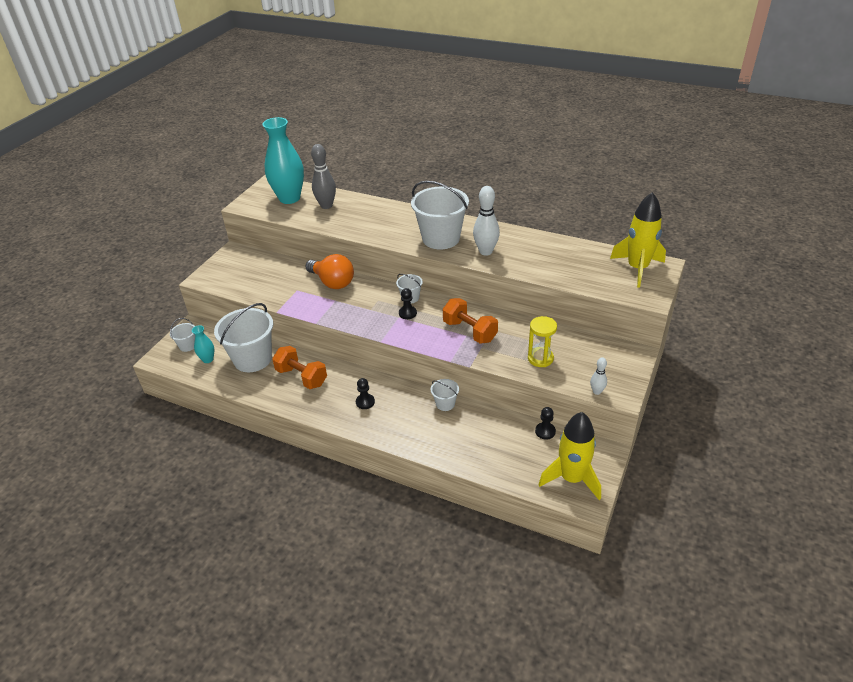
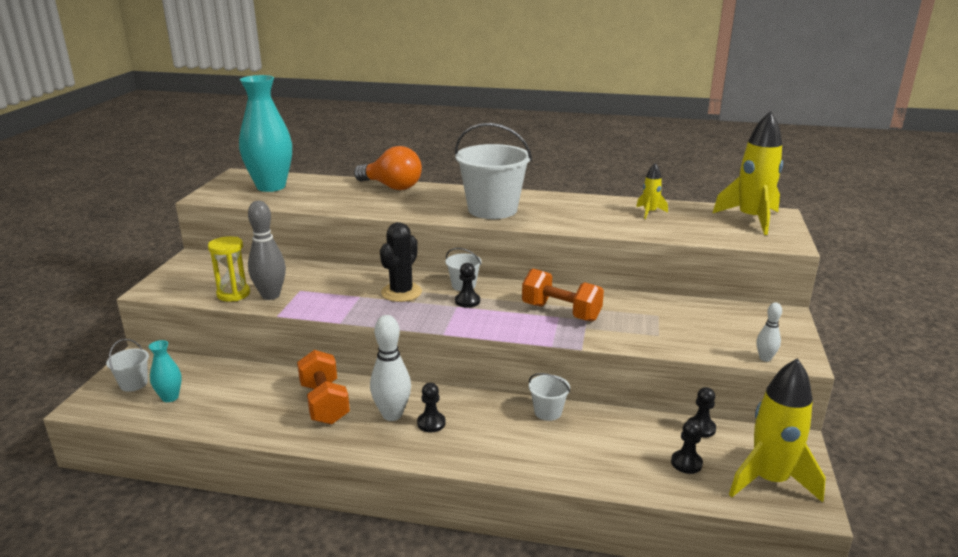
camera: 15 degrees left, 15 degrees down
white bucket [214,303,273,372] -> none
orange dumbbell [272,346,327,389] -> orange dumbbell turned 45 degrees clockwise [297,350,350,424]
orange light bulb [305,254,354,289] -> orange light bulb moved to [354,146,422,190]
grey bowling pin [311,144,336,209] -> grey bowling pin moved to [248,201,286,300]
white bowling pin [473,186,500,256] -> white bowling pin moved to [370,315,411,421]
yellow hourglass [528,316,557,367] -> yellow hourglass moved to [208,236,250,302]
none -> black cactus [380,222,422,302]
none -> yellow rocket [636,163,668,219]
none -> black pawn [671,420,703,474]

